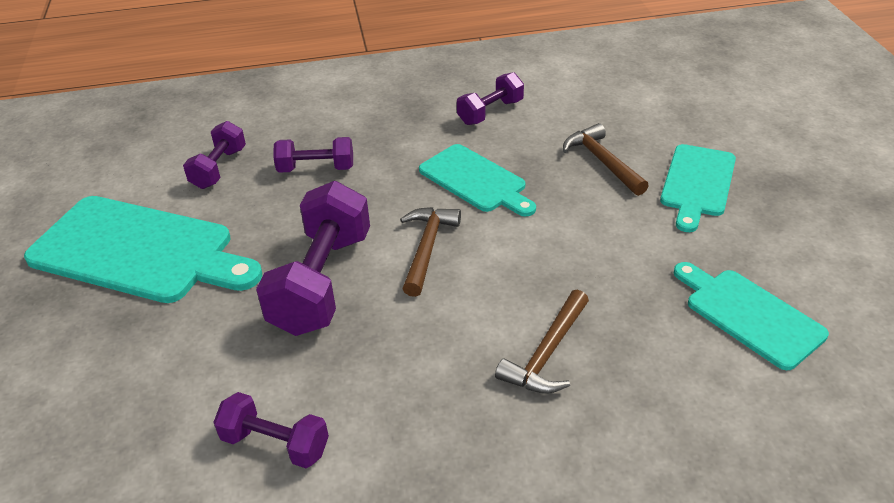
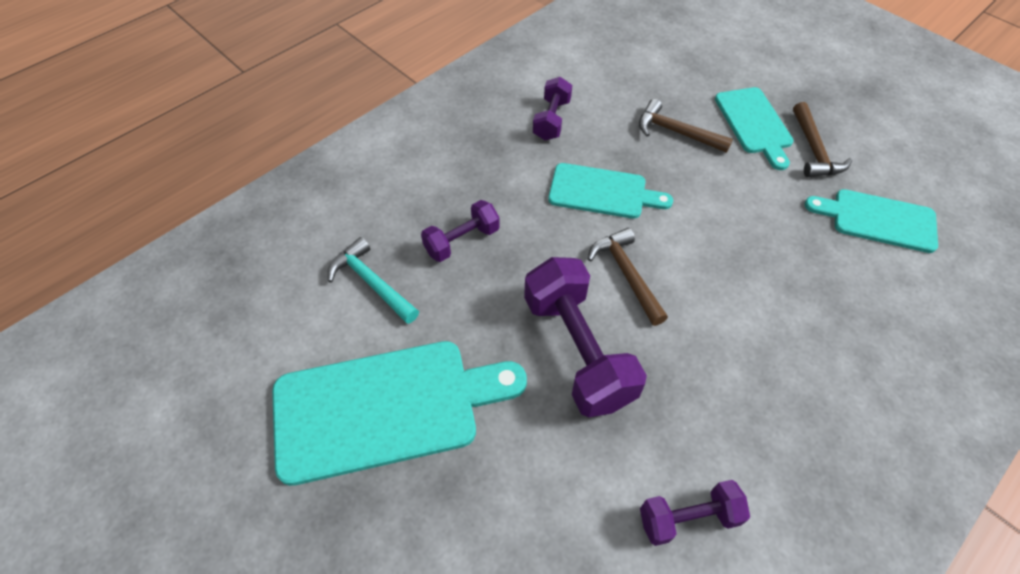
camera: 35 degrees left, 15 degrees up
purple dumbbell [183,121,246,189] -> turquoise hammer [328,237,419,324]
brown hammer [495,290,589,394] -> brown hammer moved to [793,102,852,177]

